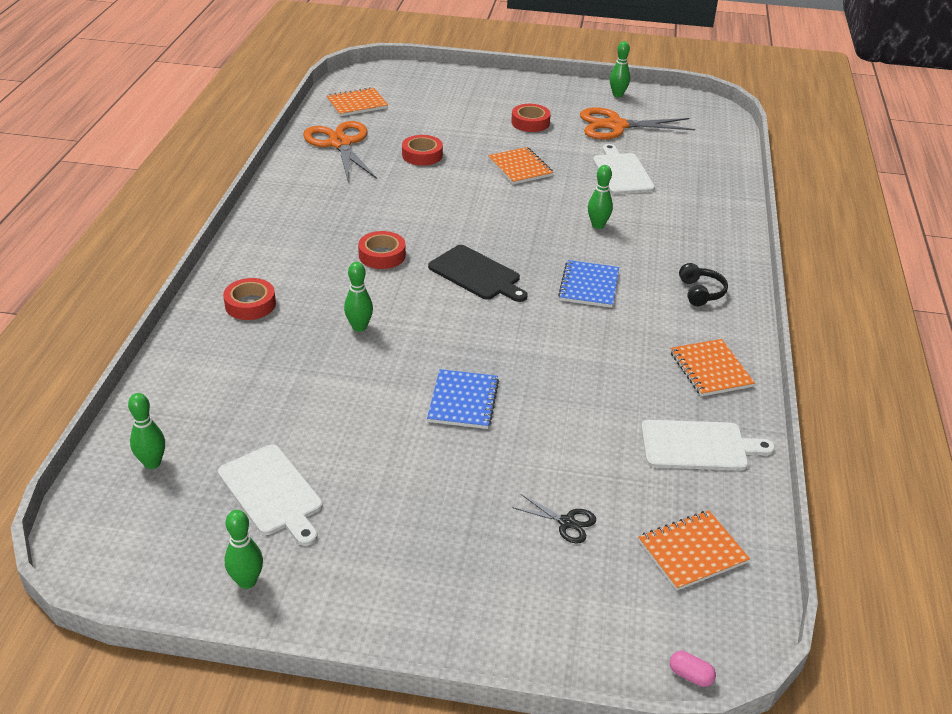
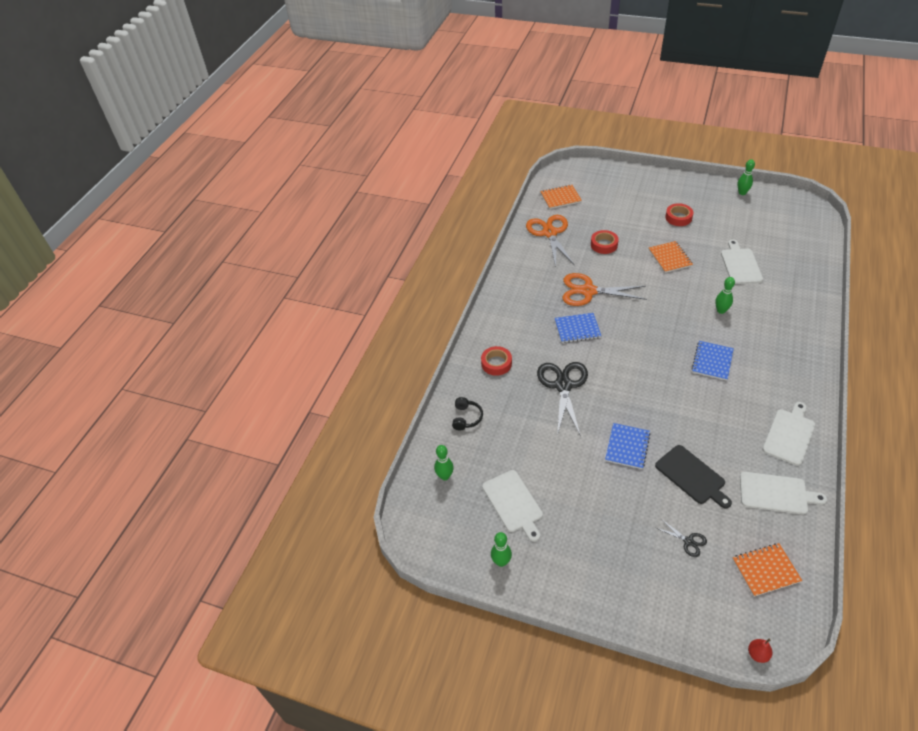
camera: 15 degrees right, 10 degrees up
green bowling pin [344,262,373,332] -> black scissors [537,362,588,437]
red tape [358,231,406,269] -> blue notebook [555,313,601,343]
black cutting board [428,245,528,302] -> black cutting board moved to [655,445,732,509]
orange scissors [580,107,695,140] -> orange scissors moved to [563,273,647,306]
pink capsule [670,651,716,687] -> red pear [748,639,772,663]
orange notebook [671,339,755,396] -> white cutting board [762,402,815,466]
black headphones [679,263,728,306] -> black headphones moved to [452,397,483,430]

